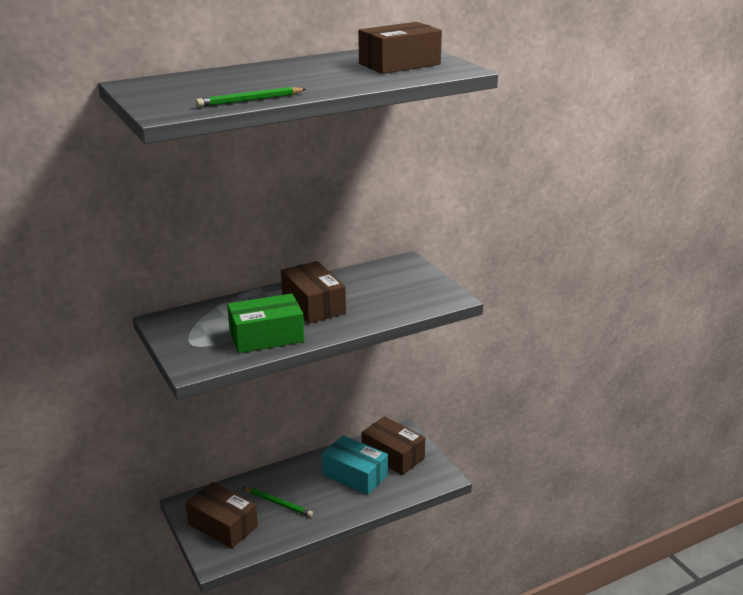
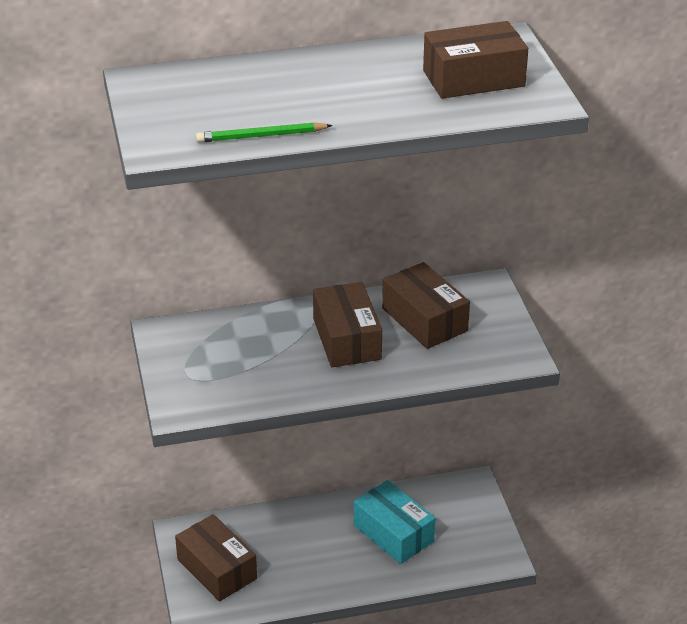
camera: 15 degrees right, 10 degrees up
green box [227,293,304,353] -> none
green pencil [243,487,313,517] -> none
brown box [362,416,425,475] -> brown box moved to [382,262,470,349]

